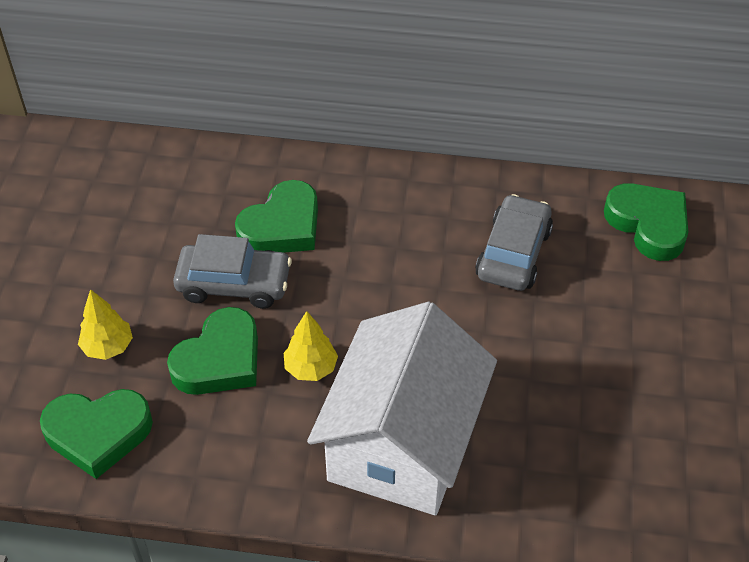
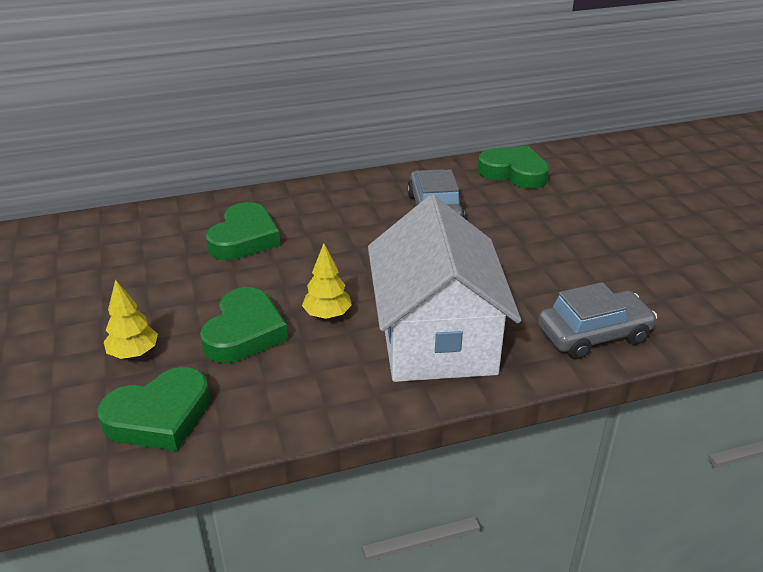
camera: 25 degrees left, 15 degrees down
grey car [173,234,292,309] -> grey car moved to [538,282,657,359]

